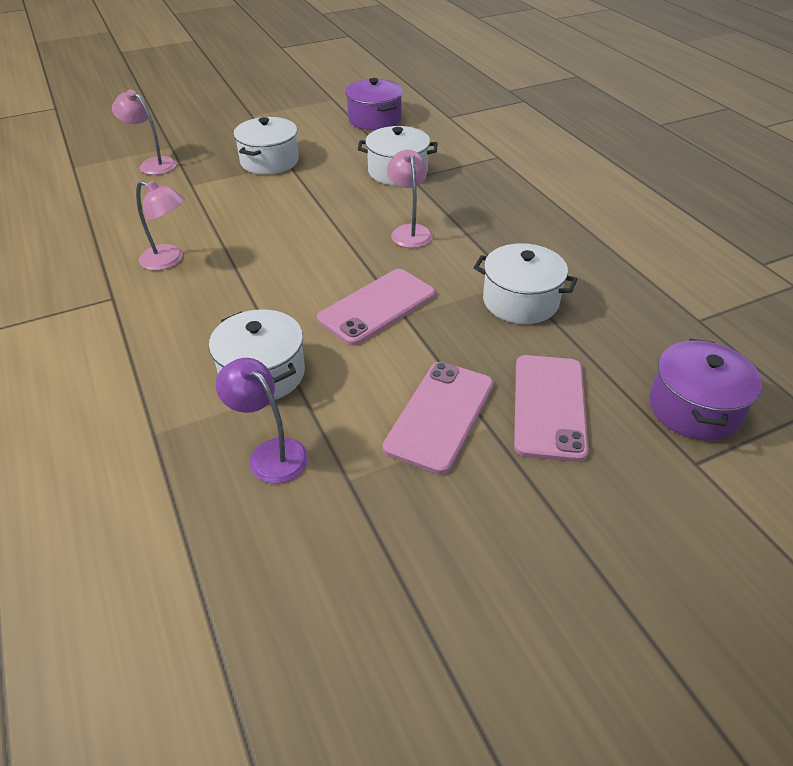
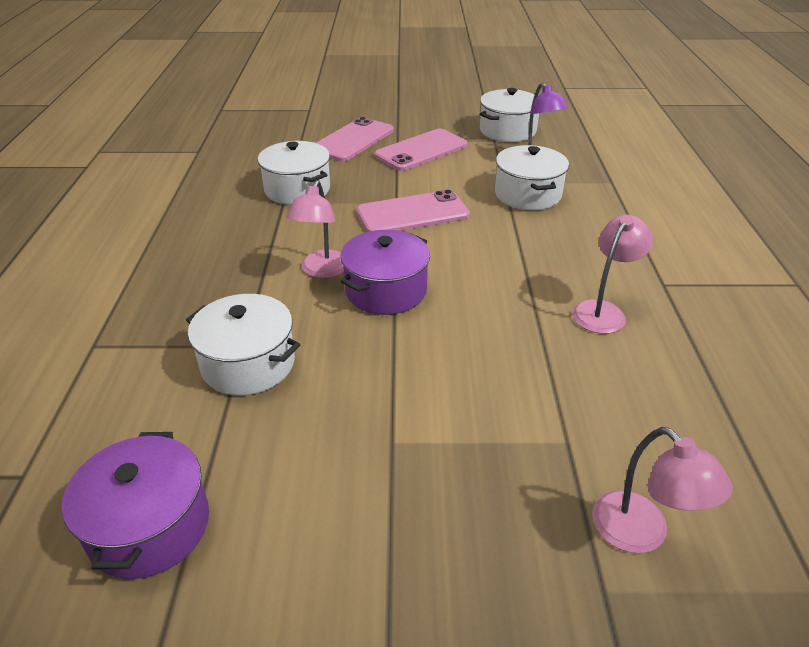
camera: 155 degrees left, 5 degrees down
pink lamp [136,180,185,271] -> pink lamp turned 75 degrees clockwise [572,215,653,334]
white pot [234,117,299,175] -> white pot moved to [479,88,539,142]
purple pot [649,339,762,441] -> purple pot moved to [340,230,430,315]

